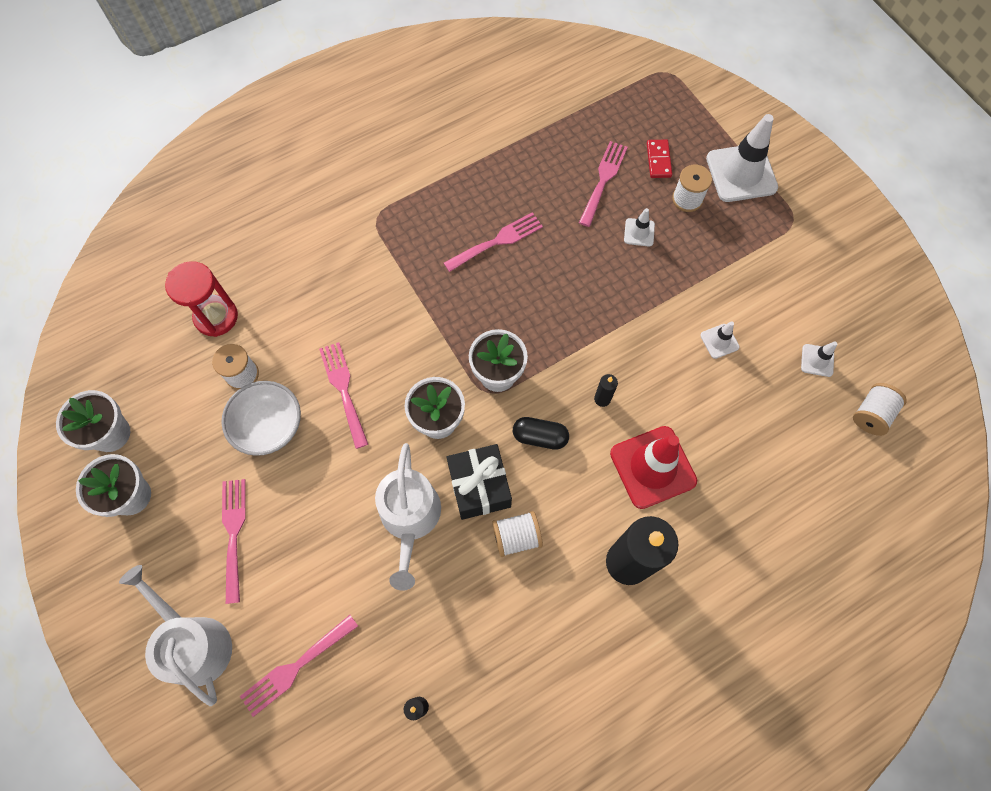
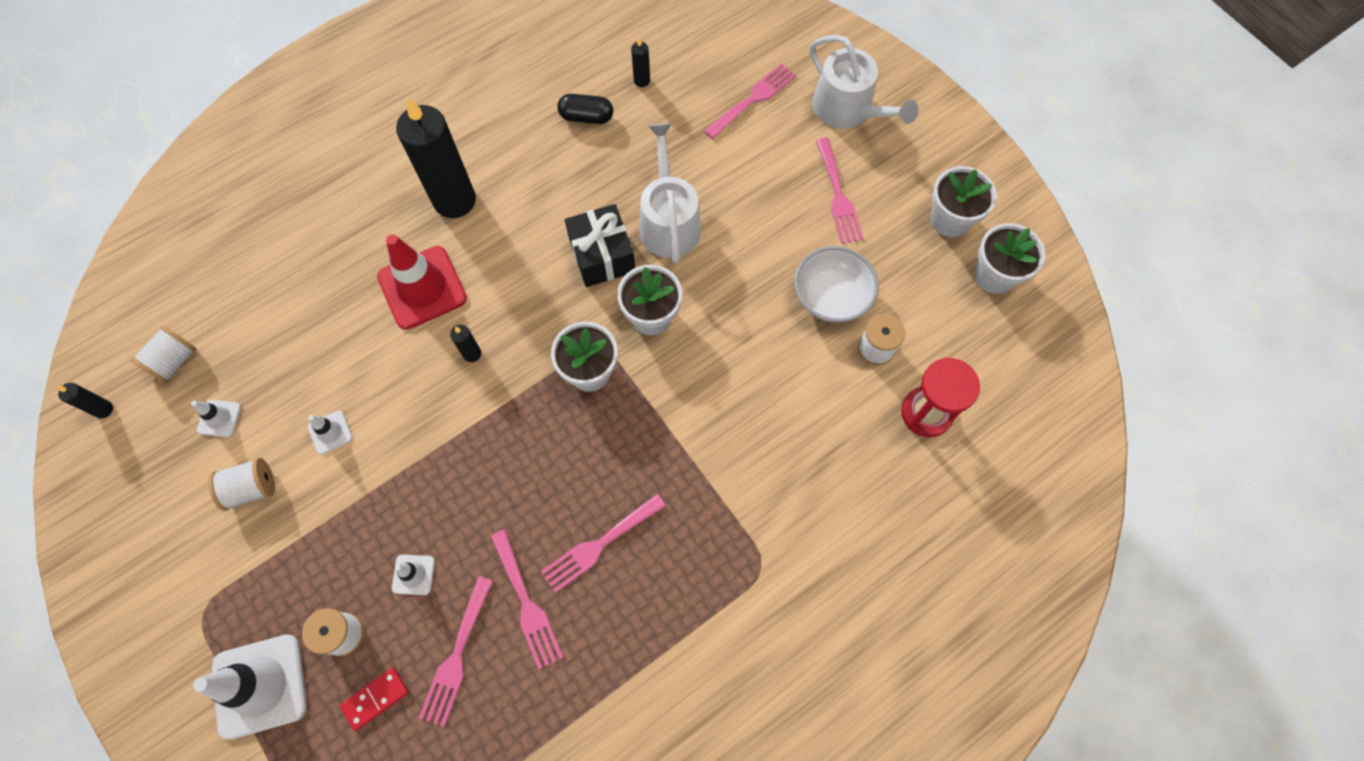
camera: 175 degrees right, 0 degrees up
pink fork [319,342,368,449] -> pink fork moved to [491,529,563,669]
white spool [492,511,543,557] -> white spool moved to [208,458,275,511]
black capsule [513,417,569,450] -> black capsule moved to [557,94,613,124]
red domino [647,140,672,178] -> red domino turned 60 degrees clockwise [340,667,409,731]
none -> black candle [57,383,113,418]

